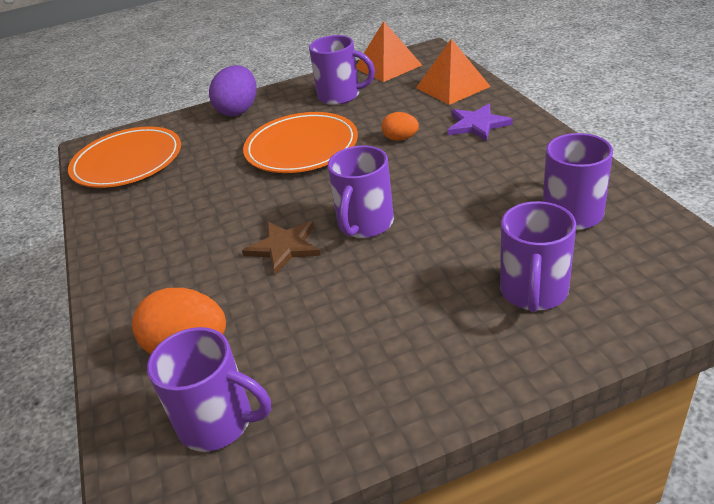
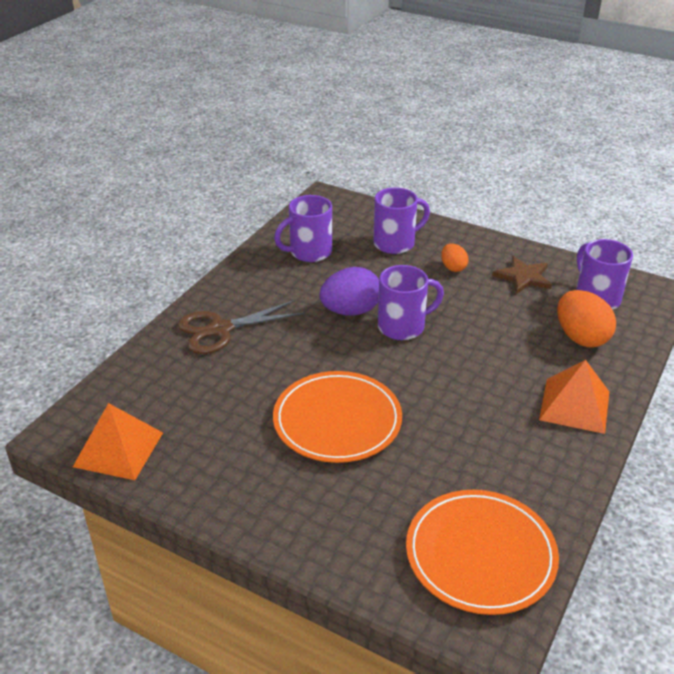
camera: 135 degrees left, 0 degrees up
purple egg [209,65,257,116] -> purple egg moved to [319,267,379,316]
brown star [242,221,321,275] -> brown star moved to [492,256,552,294]
purple mug [309,35,375,105] -> none
orange egg [382,112,419,141] -> orange egg moved to [441,243,468,272]
orange pyramid [416,39,491,105] -> orange pyramid moved to [539,360,609,434]
purple star [448,103,513,142] -> brown scissors [178,300,304,354]

